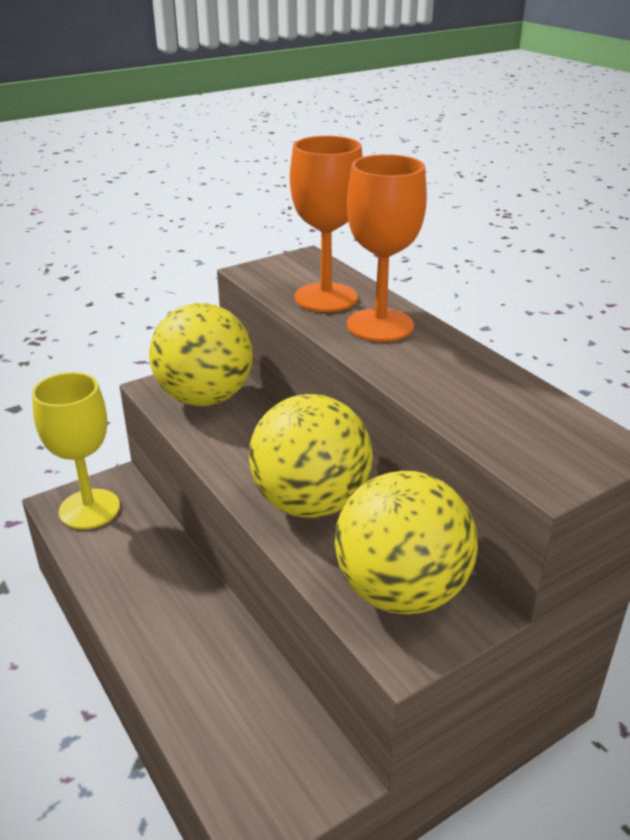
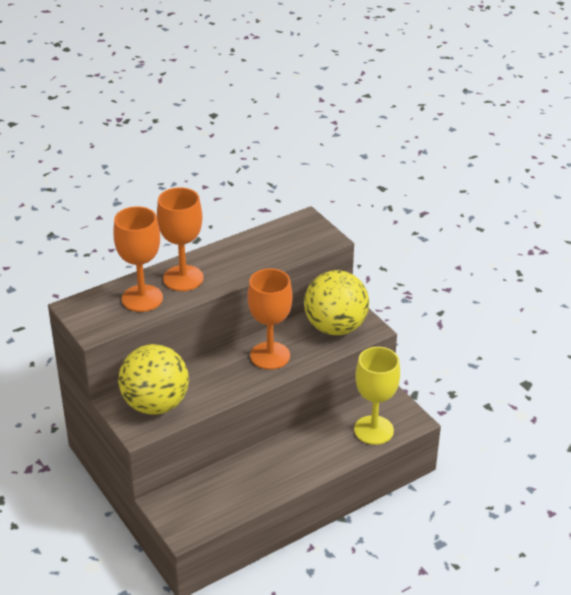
camera: 90 degrees left, 5 degrees up
yellow goblet [32,372,120,529] -> yellow goblet moved to [354,347,400,445]
yellow ball [249,394,373,518] -> orange goblet [248,269,293,370]

